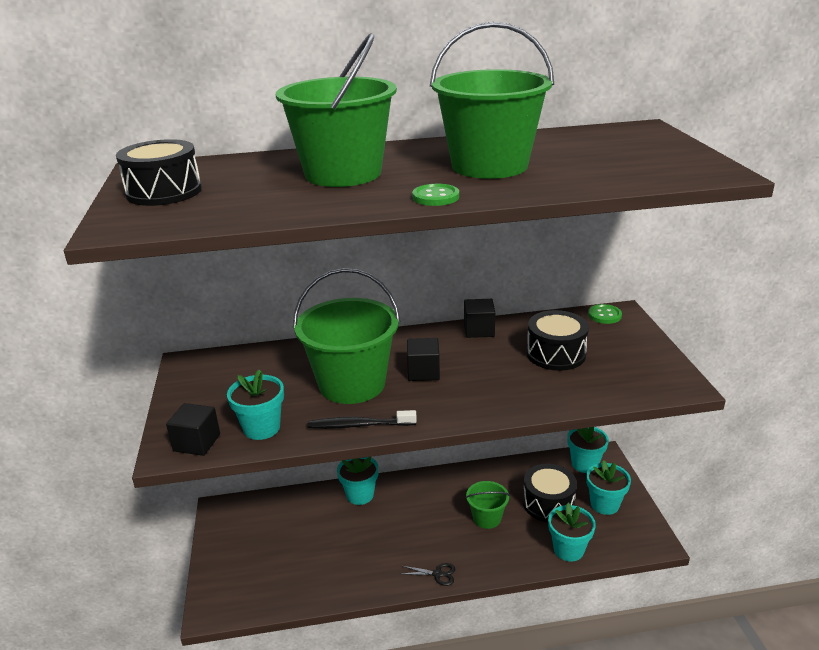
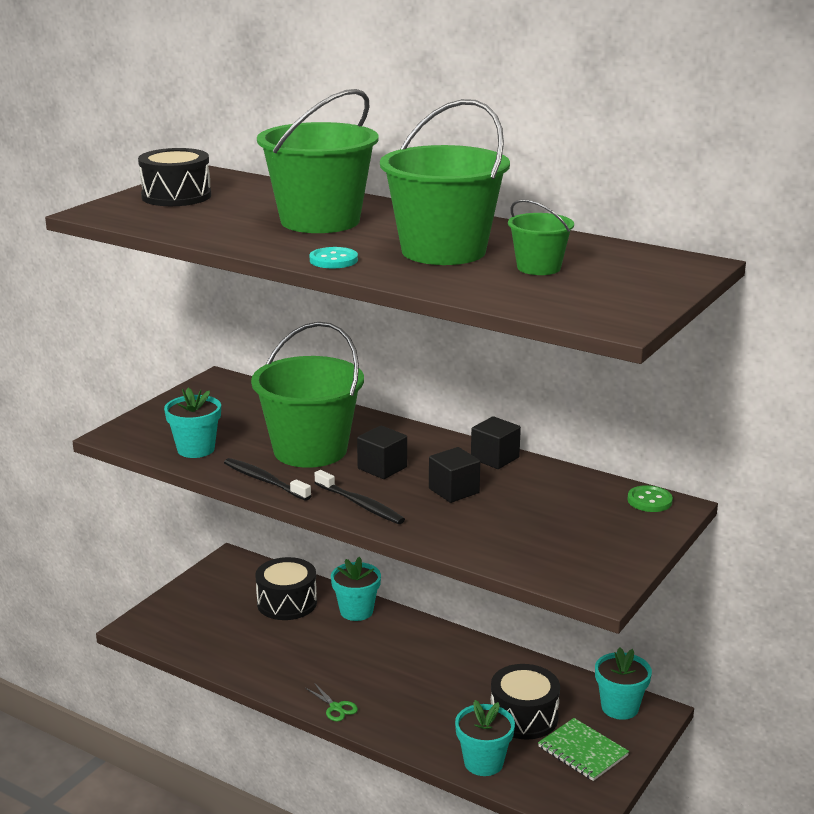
camera: 40 degrees right, 5 degrees down
black cube [166,403,220,456] -> black cube moved to [429,447,480,503]
black scissors [401,563,455,586] -> green scissors [305,683,358,722]
green button [412,184,459,206] -> turquoise button [309,247,358,268]
green bucket [465,481,510,529] -> green bucket moved to [508,199,574,275]
black drum [527,310,589,371] -> black drum moved to [255,557,317,620]
turquoise flower pot [586,460,631,515] -> green notebook [538,718,629,781]
none -> black toothbrush [315,470,405,524]

